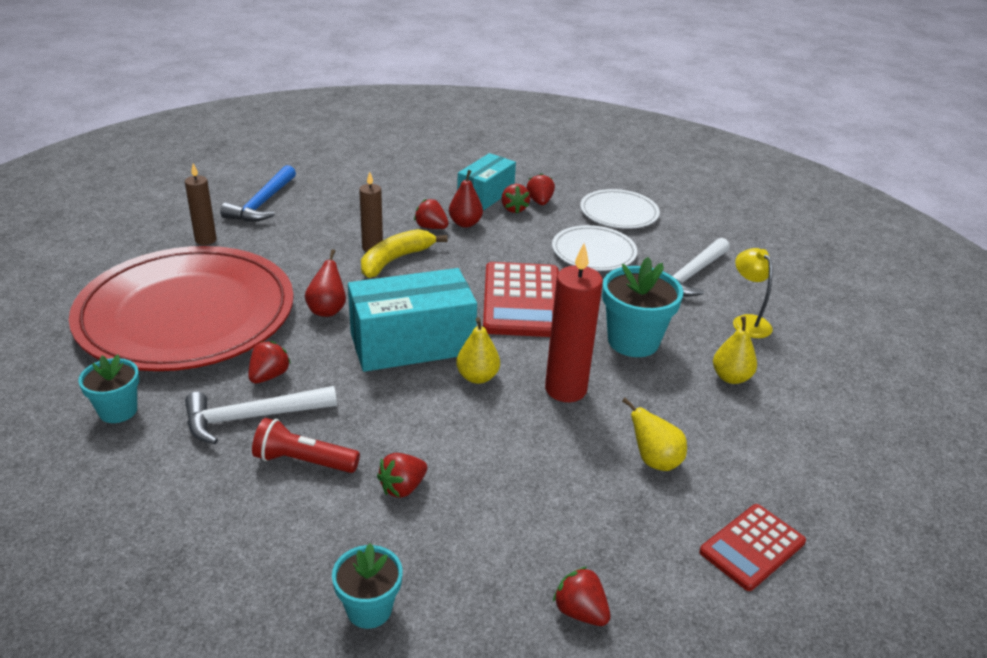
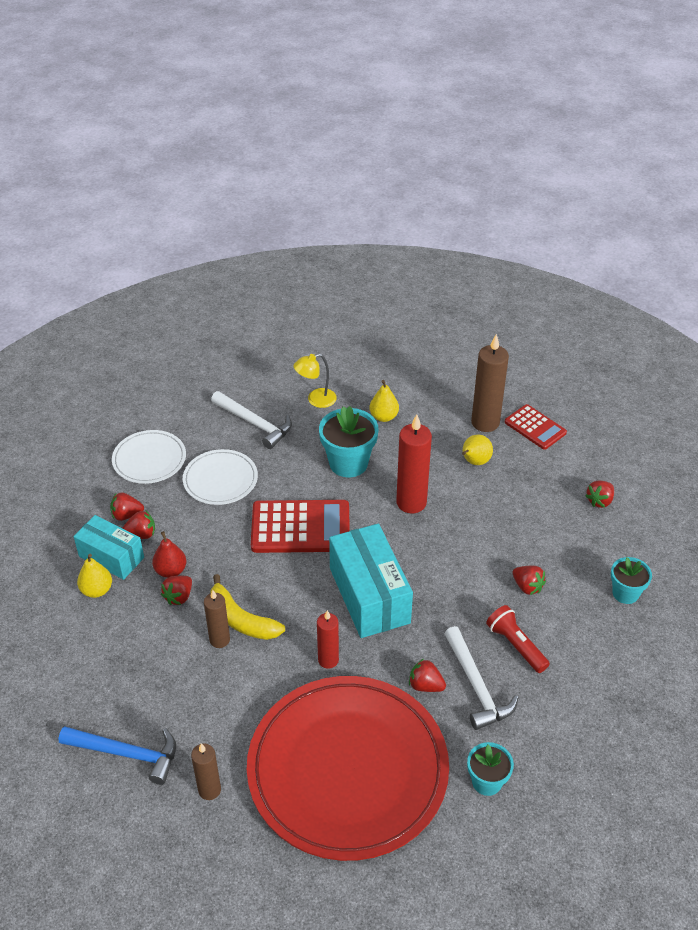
camera: 90 degrees left, 10 degrees up
red flashlight [252,418,360,473] -> red flashlight turned 135 degrees clockwise [486,605,550,673]
red pear [305,249,346,317] -> red candle [317,610,339,669]
yellow pear [456,317,500,384] -> yellow pear moved to [77,554,112,598]
none -> brown candle [471,334,509,432]

